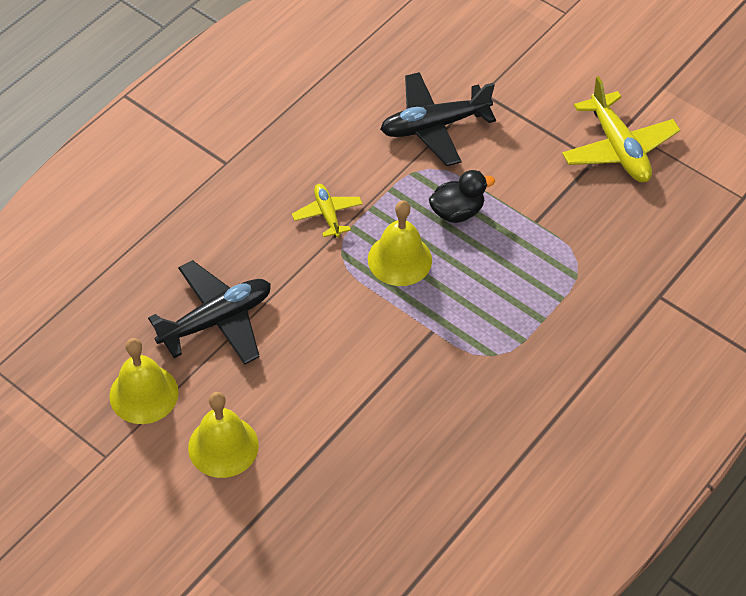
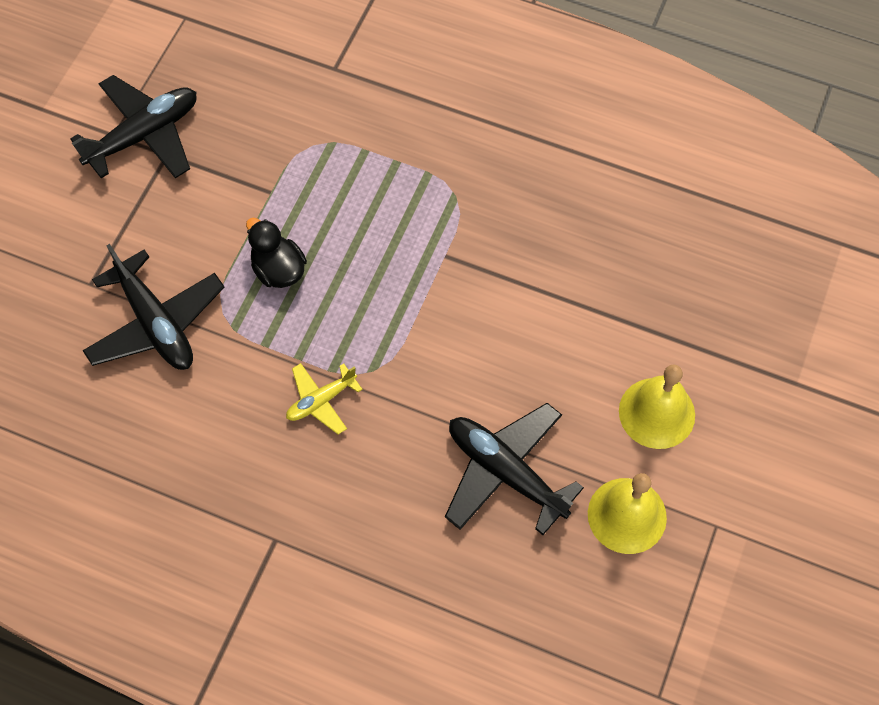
camera: 105 degrees left, 10 degrees up
yellow bell [368,200,432,286] -> none
yellow plane [562,76,680,182] -> black plane [71,75,196,178]

